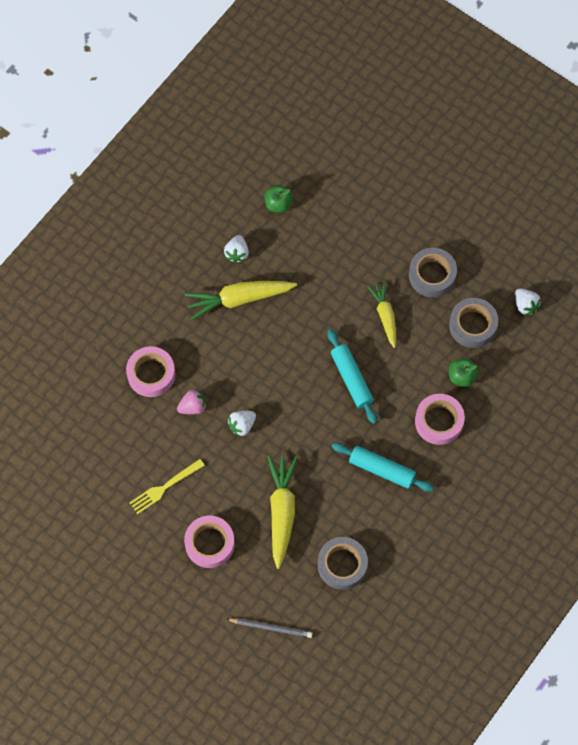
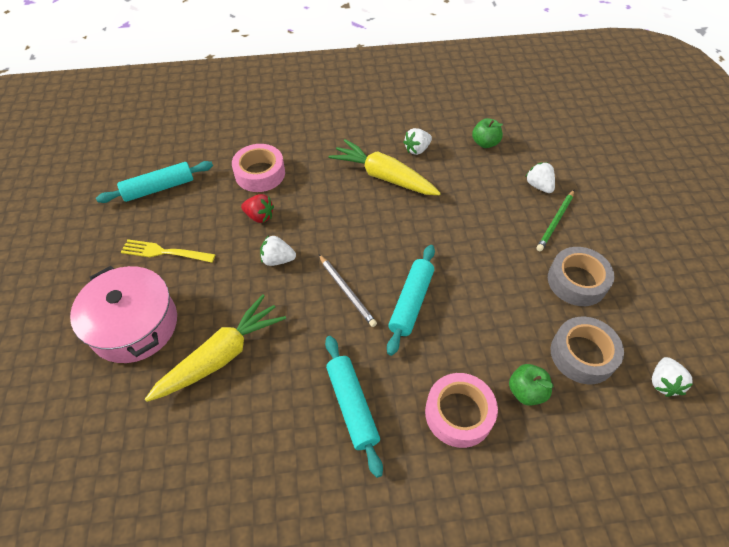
camera: 45 degrees right, 15 degrees down
pink strawberry [177,389,207,414] -> red strawberry [241,194,274,223]
pink tape [184,516,235,568] -> pink pot [70,266,177,363]
grey pencil [227,618,313,638] -> grey pencil moved to [319,254,377,327]
grey tape [318,537,368,590] -> none
yellow carrot [367,281,396,348] -> none
none -> turquoise rolling pin [96,161,213,203]
none -> white strawberry [526,162,555,193]
none -> green pencil [536,190,574,251]

